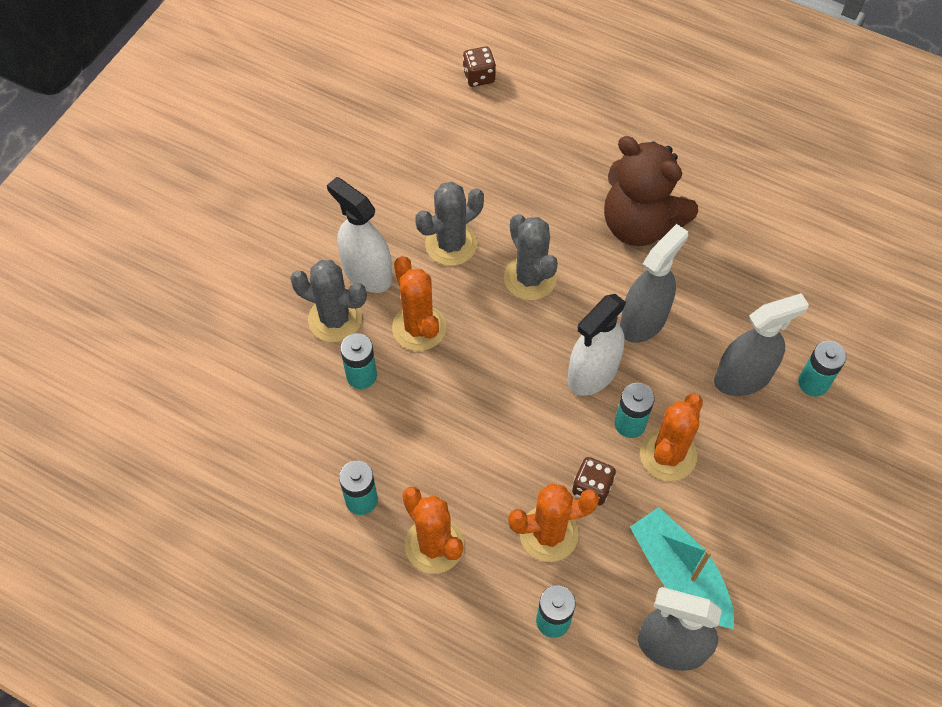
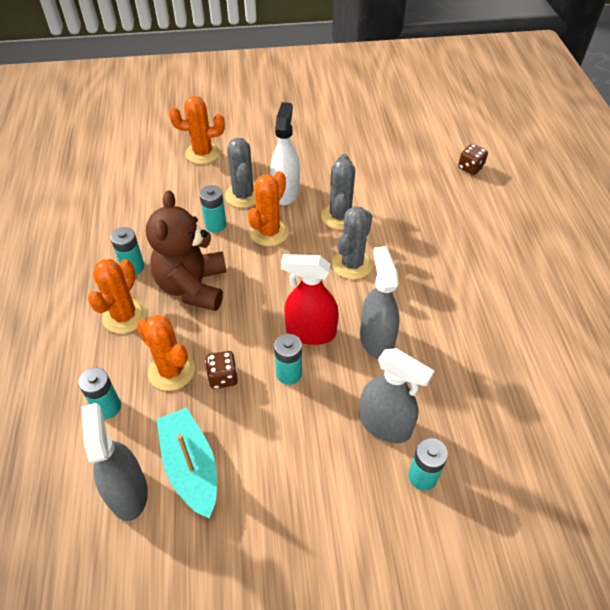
camera: 55 degrees right, 10 degrees down
grey cactus [415,182,484,266] -> grey cactus turned 75 degrees clockwise [321,154,355,230]
white spray bottle [568,294,626,396] -> red spray bottle [281,254,339,345]
brown teddy bear [604,136,698,246] -> brown teddy bear moved to [146,190,227,311]
grey spray bottle [620,224,688,343] -> grey spray bottle turned 105 degrees counterclockwise [360,246,400,359]
turquoise boat [630,507,734,629] -> turquoise boat turned 45 degrees counterclockwise [157,407,217,518]
orange cactus [640,394,703,481] -> orange cactus moved to [169,96,225,164]

